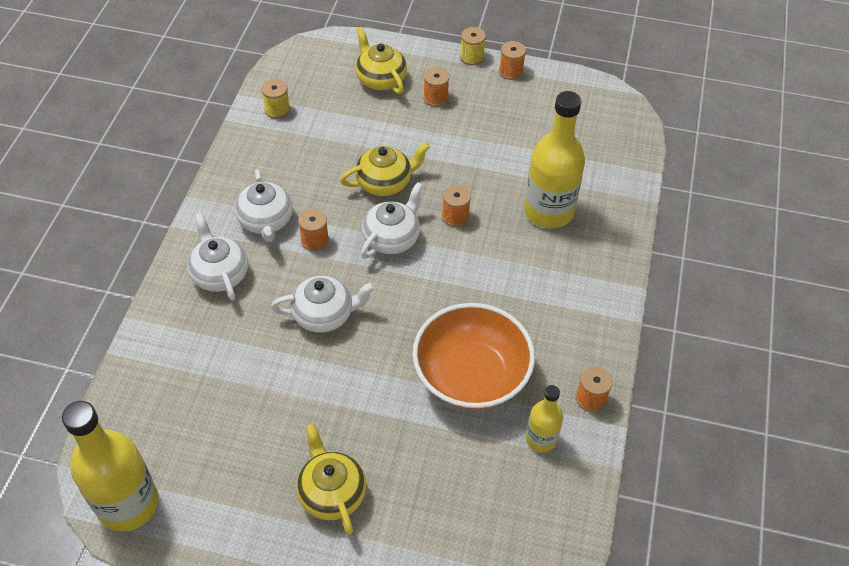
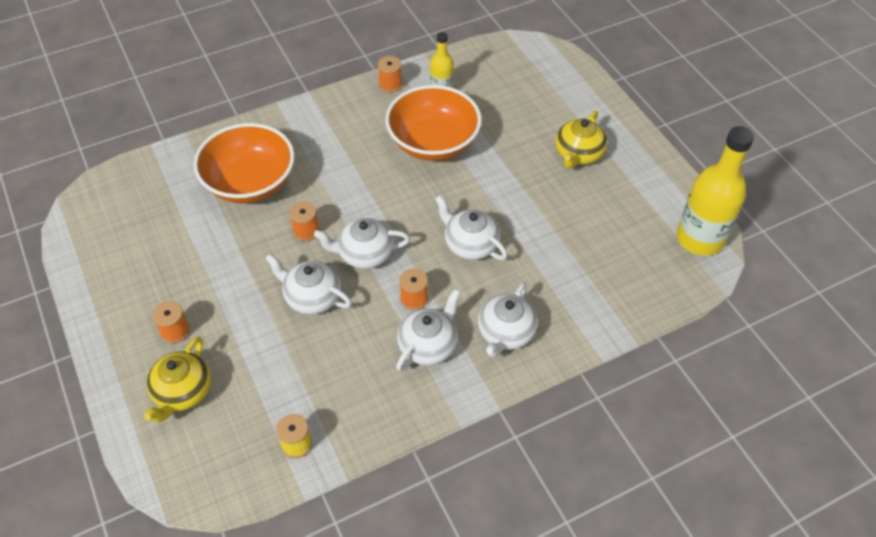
camera: 130 degrees left, 0 degrees up
yellow teapot [340,142,430,196] -> white teapot [265,254,352,314]
yellow spool [460,27,486,66] -> none
orange spool [499,41,526,80] -> none
yellow bottle [524,91,585,229] -> orange bowl [194,123,295,203]

